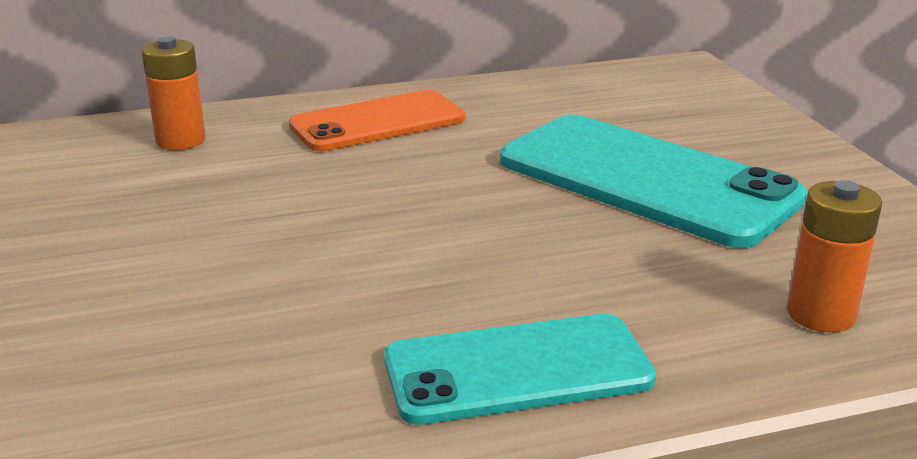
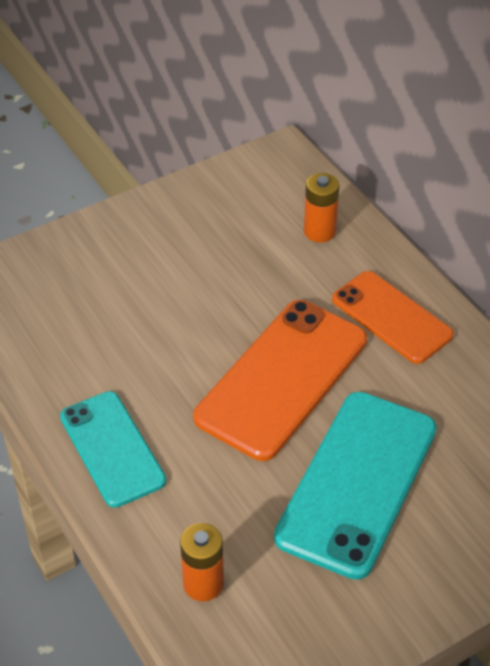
camera: 75 degrees right, 20 degrees up
none -> orange phone [193,300,367,461]

